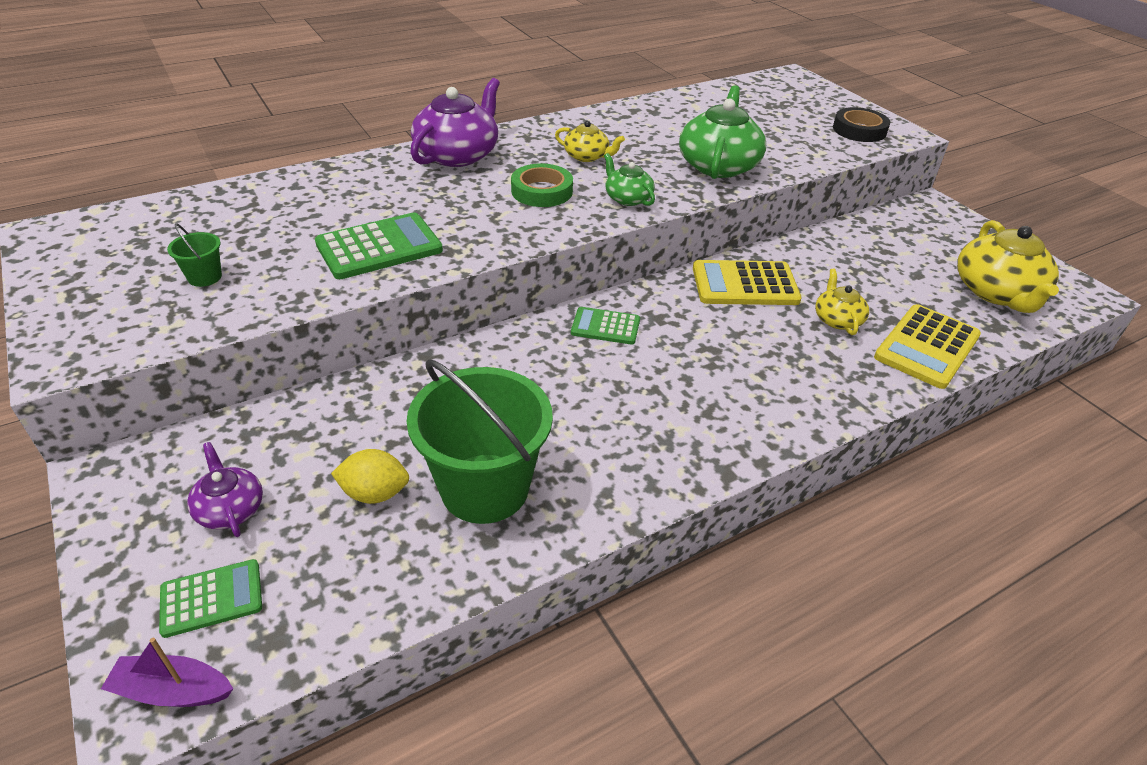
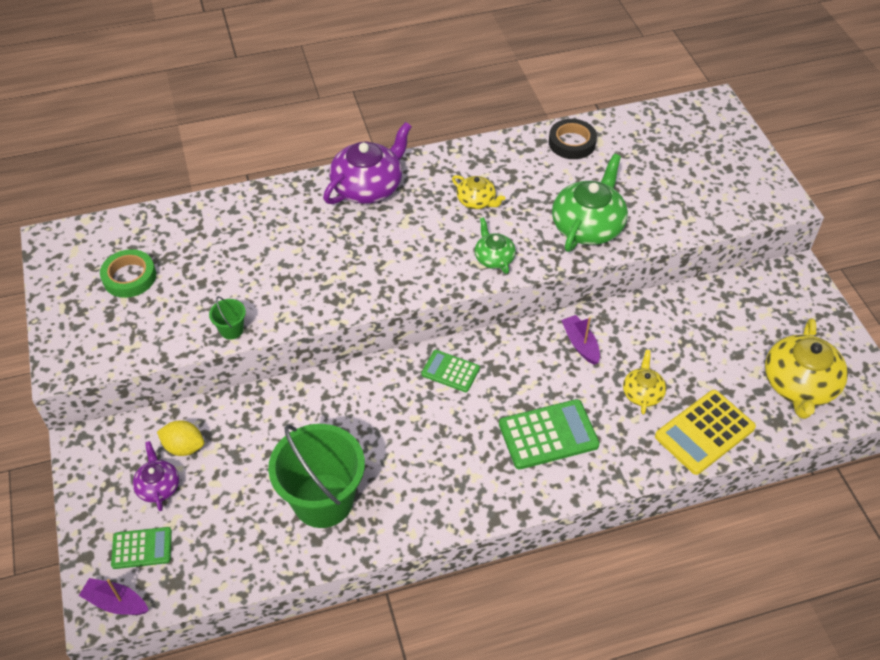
camera: 15 degrees right, 10 degrees up
green bucket [167,223,222,287] -> green bucket moved to [209,296,246,339]
green calculator [315,212,443,279] -> green calculator moved to [499,399,600,469]
yellow lemon [331,449,409,504] -> yellow lemon moved to [157,420,204,456]
green tape [511,163,573,207] -> green tape moved to [100,249,156,298]
yellow calculator [693,260,802,305] -> purple boat [561,315,600,365]
black tape [833,107,890,142] -> black tape moved to [549,119,597,159]

